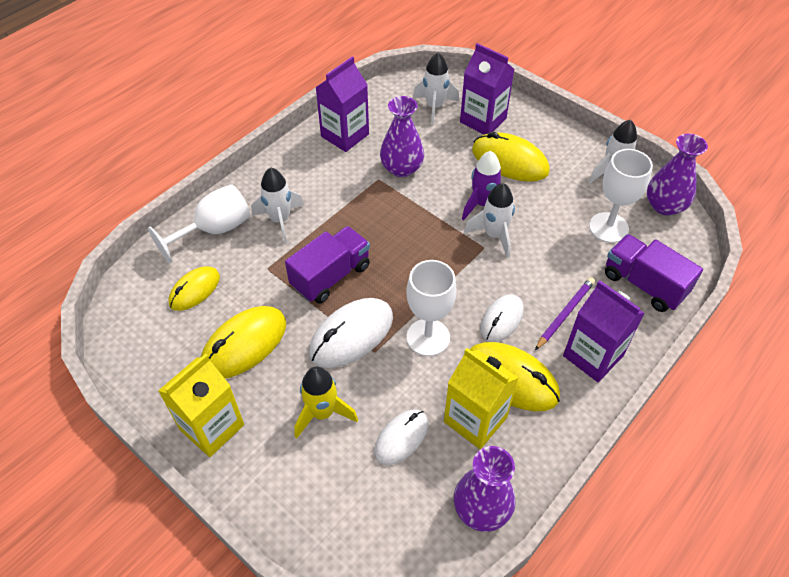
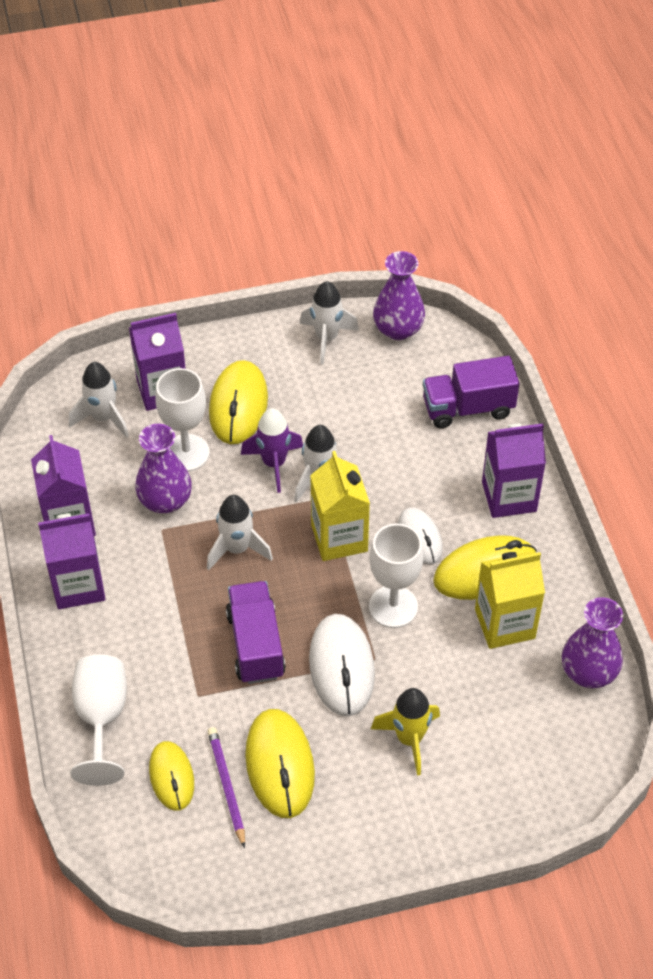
camera: 55 degrees left, 0 degrees up
yellow carton [158,353,244,457] -> yellow carton moved to [310,451,370,561]
white rocket [251,167,304,243] -> white rocket moved to [207,495,273,570]
white mouse [374,409,428,465] -> none
yellow mouse [472,132,550,182] -> yellow mouse turned 60 degrees counterclockwise [209,360,268,444]
purple pencil [535,277,595,350] -> purple pencil moved to [208,727,245,848]
white goblet [589,149,653,243] -> white goblet moved to [155,368,210,471]
none -> purple carton [38,513,105,609]

